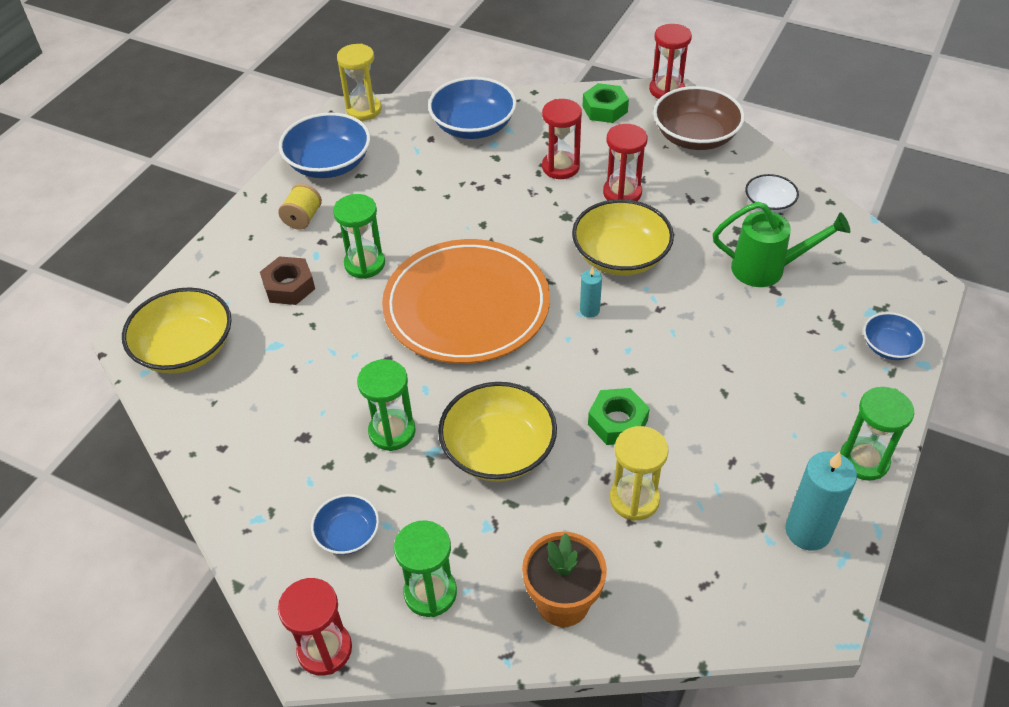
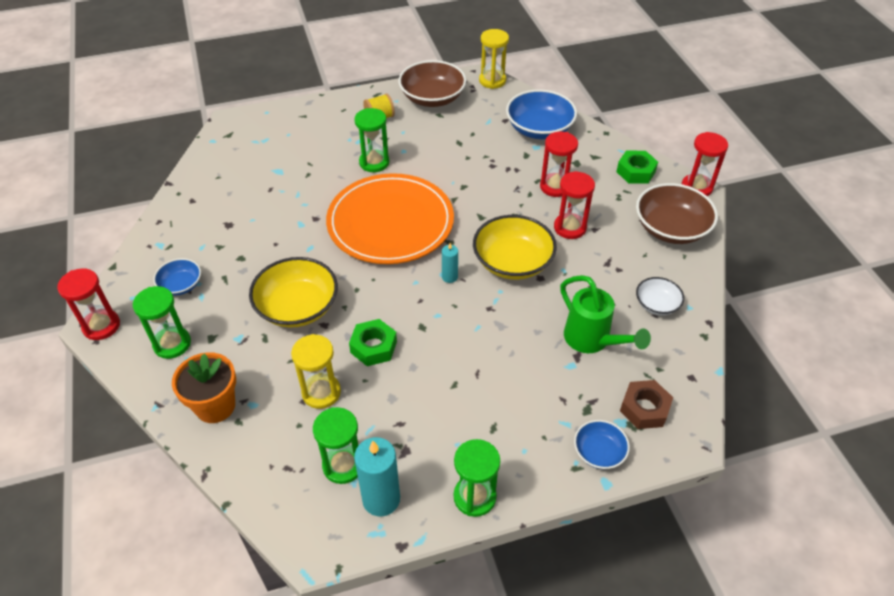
camera: 45 degrees right, 0 degrees up
yellow bowl [122,287,232,374] -> none
brown nut [260,256,315,305] -> brown nut moved to [620,380,673,429]
blue bowl [279,112,370,178] -> brown bowl [398,60,466,107]
green hourglass [357,359,416,451] -> green hourglass moved to [313,407,359,484]

